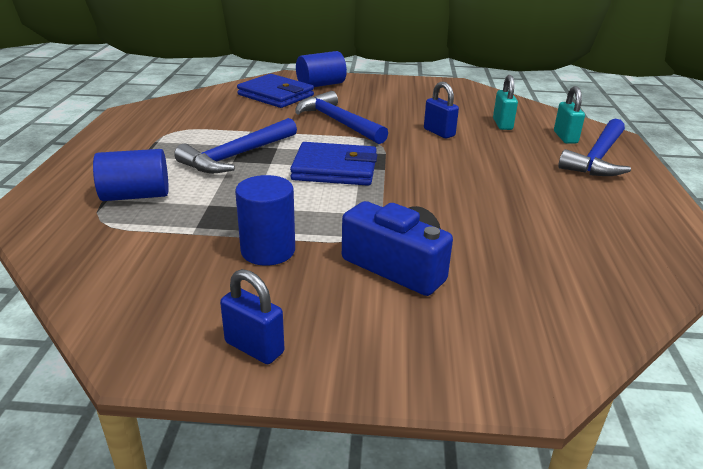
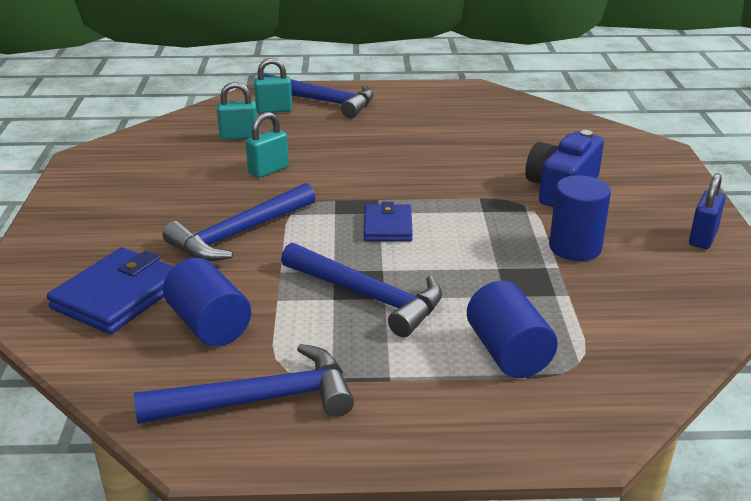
camera: 95 degrees left, 0 degrees up
blue wallet [290,142,377,186] -> blue wallet [364,202,413,242], size x0.63
blue cylinder [296,51,347,87] -> blue cylinder moved to [163,258,251,346]
blue padlock [424,82,459,138] -> turquoise padlock [246,112,289,178]
none -> blue hammer [134,344,354,424]

